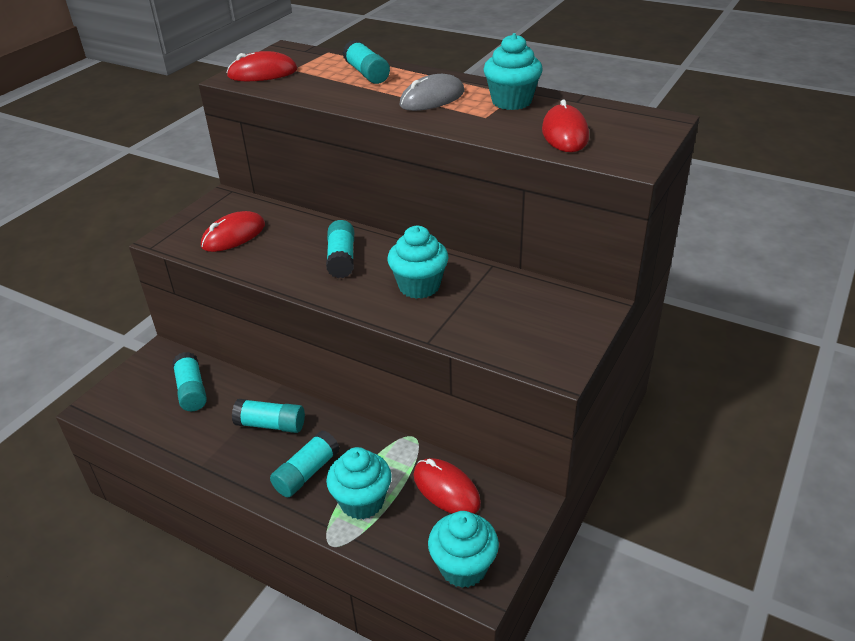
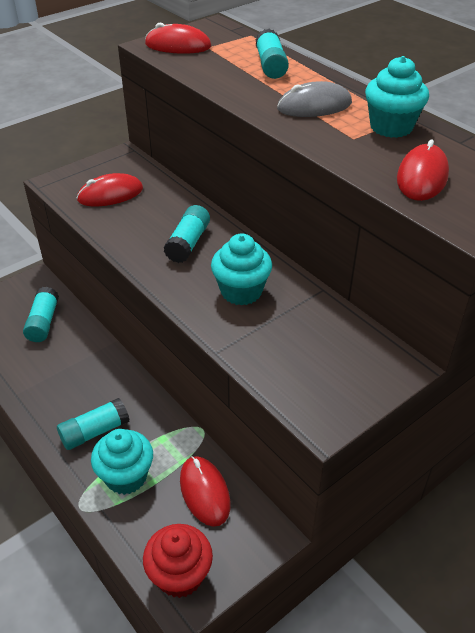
camera: 20 degrees right, 5 degrees up
turquoise glue stick [232,399,305,433] -> none
turquoise cupcake [428,511,499,588] -> red cupcake [143,524,213,598]

